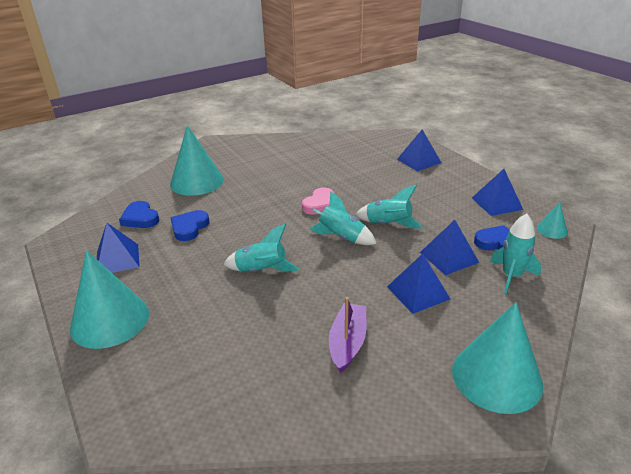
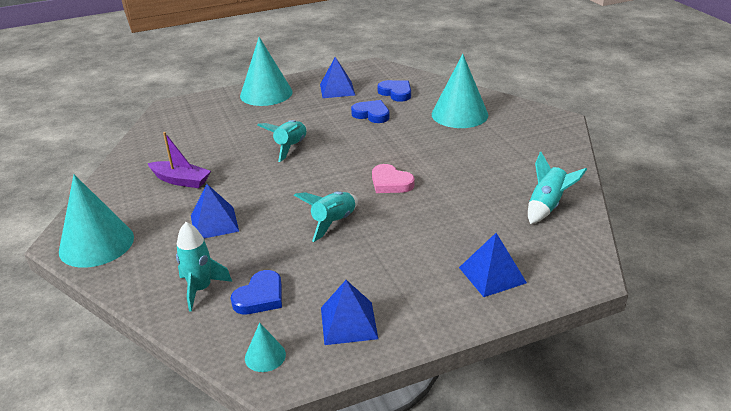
camera: 100 degrees right, 0 degrees up
blue heart [119,201,159,228] -> blue heart turned 75 degrees clockwise [377,80,411,102]
turquoise rocket [309,191,377,245] -> turquoise rocket moved to [528,152,587,224]
blue pyramid [420,220,479,275] -> none

